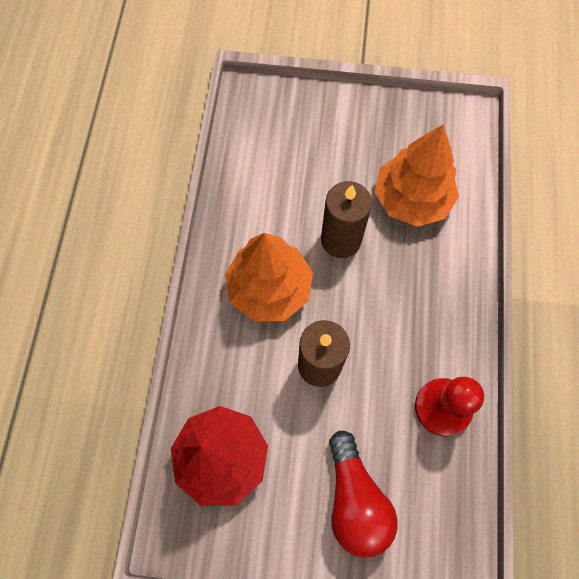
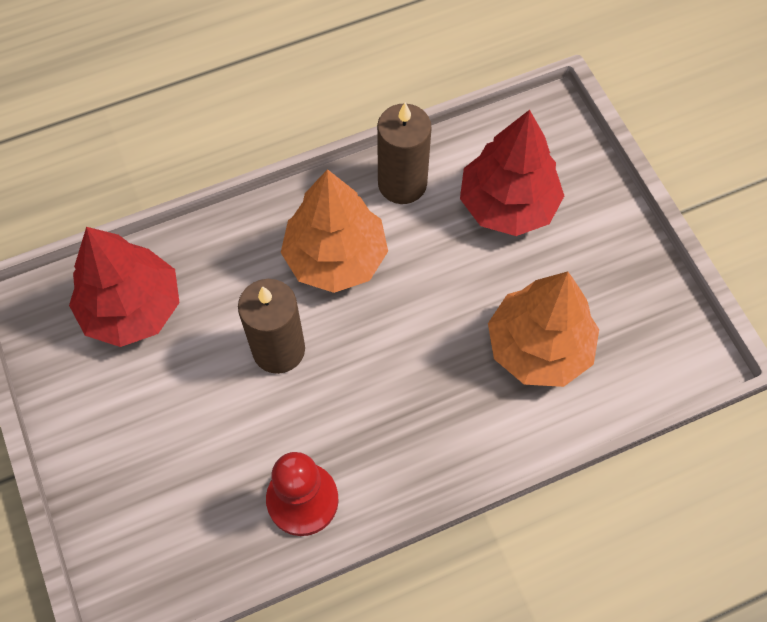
camera: 60 degrees right, 5 degrees down
brown candle [321,181,372,258] -> brown candle moved to [377,102,432,204]
red light bulb [329,431,397,558] -> none
none -> red tree [460,110,564,236]

